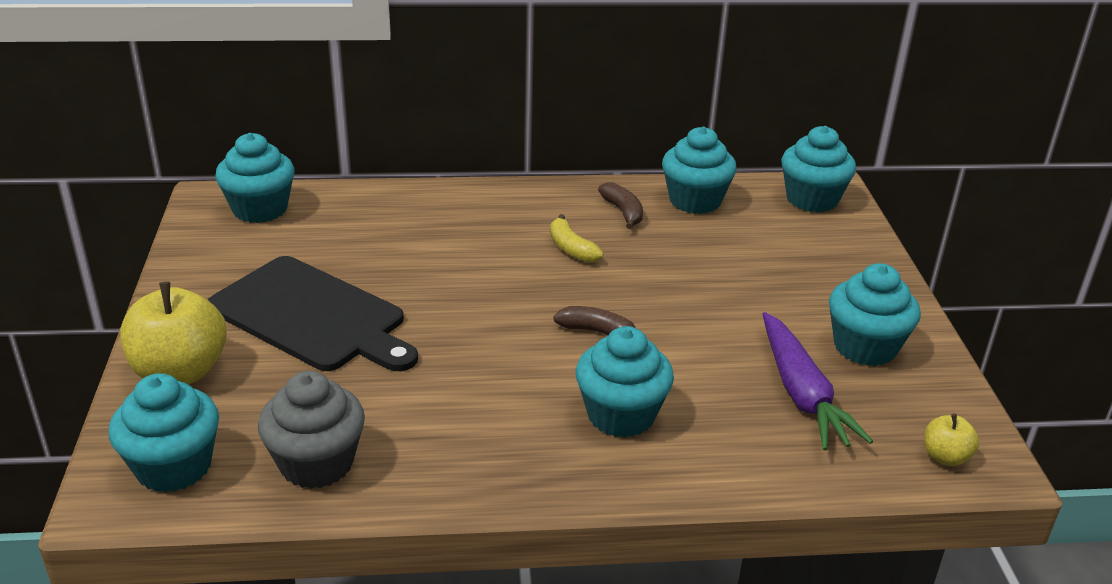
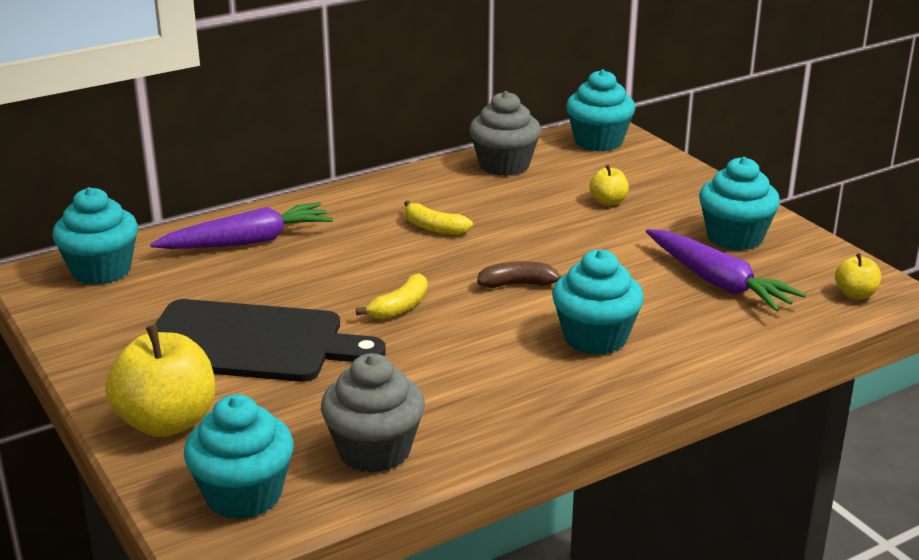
camera: 25 degrees left, 5 degrees down
brown banana [598,182,643,229] -> none
turquoise cupcake [662,127,737,214] -> grey cupcake [469,91,541,176]
none -> purple carrot [150,202,333,249]
none -> yellow banana [356,273,428,319]
none -> yellow apple [589,164,629,206]

